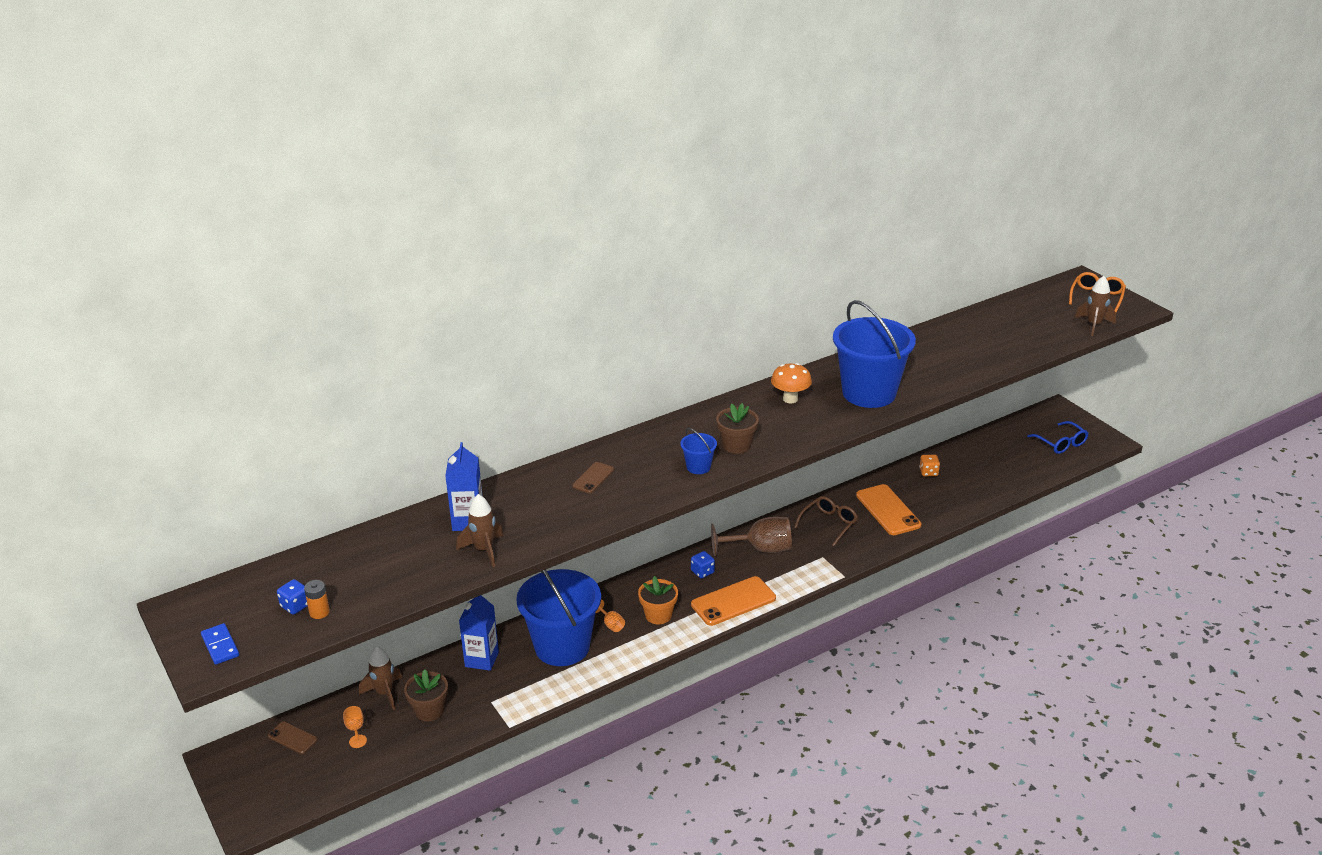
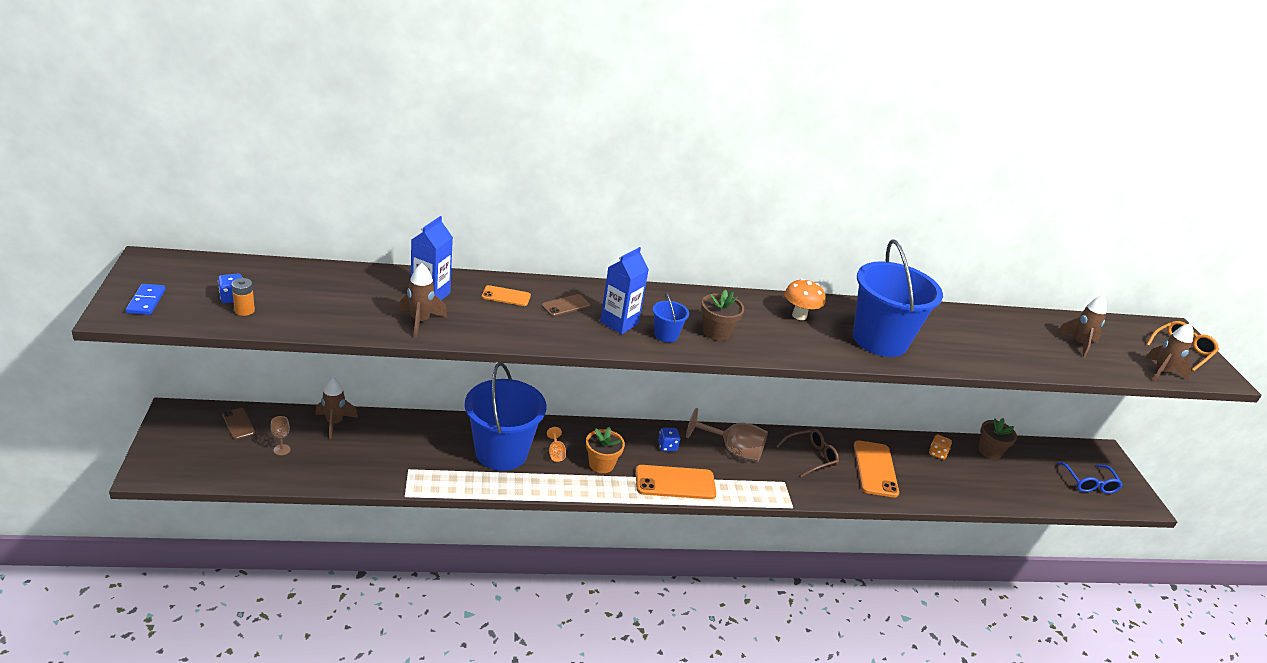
camera: 20 degrees right, 0 degrees up
orange goblet [343,706,367,748] -> brown goblet [270,416,291,456]
brown flower pot [404,669,448,721] -> brown flower pot moved to [978,418,1017,459]
blue carton [459,595,499,671] -> blue carton moved to [600,247,649,334]
none -> orange phone [482,285,531,306]
none -> brown rocket [1056,295,1107,358]

